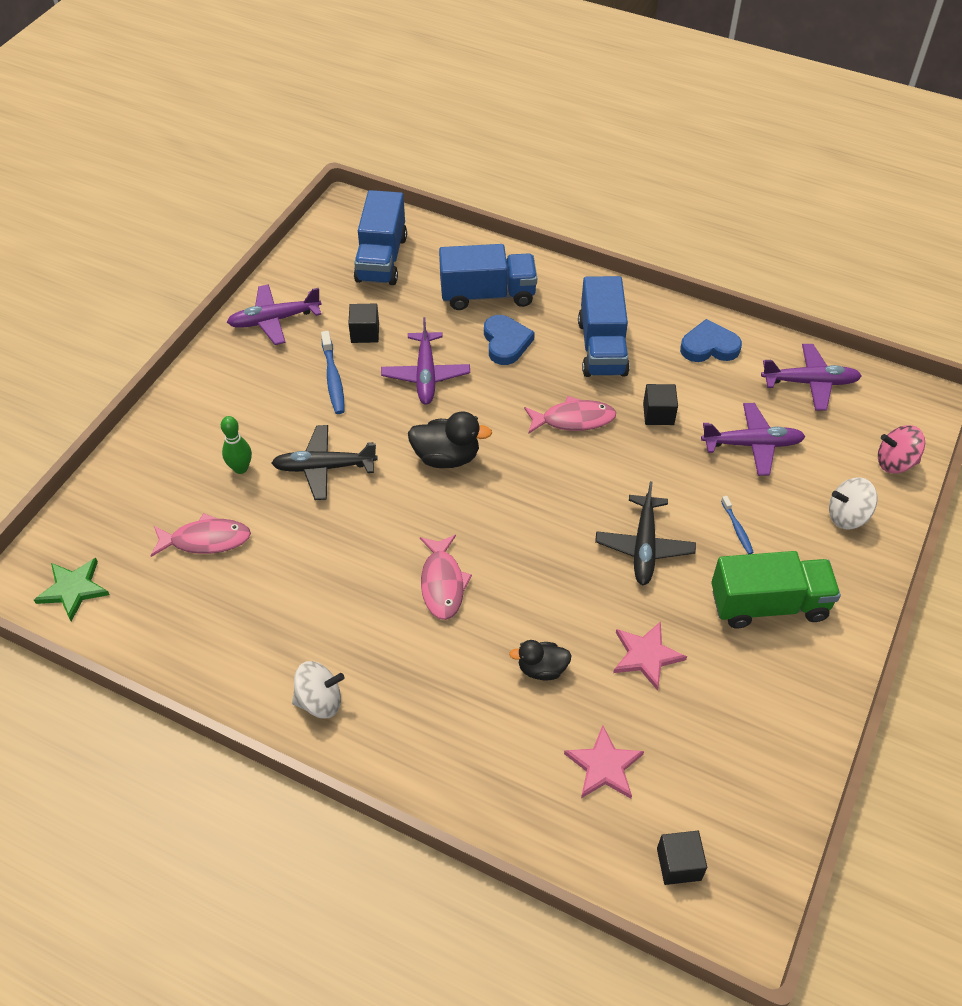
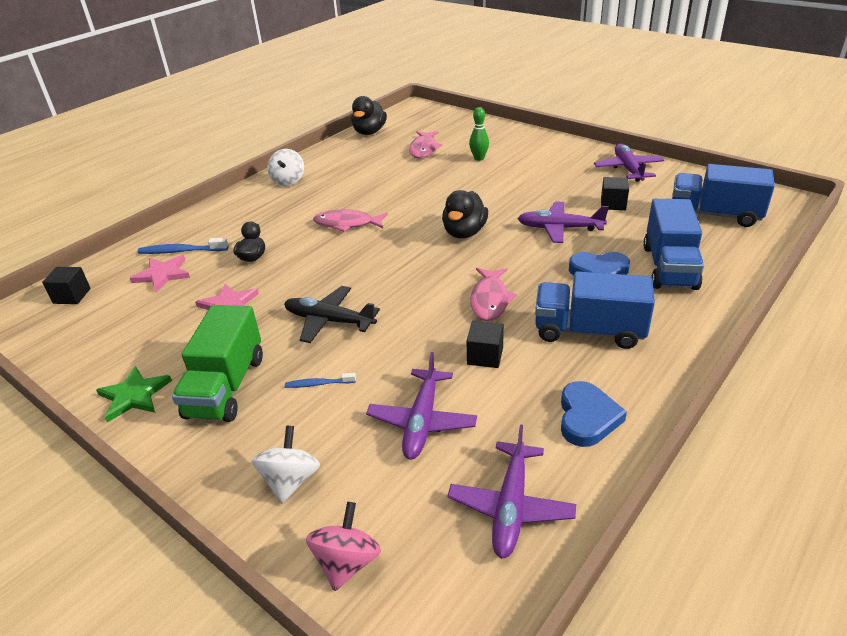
camera: 105 degrees right, 15 degrees down
green star [34,558,110,621] -> green star moved to [96,366,172,422]
black plane [271,425,378,500] -> none
blue toothbrush [321,331,345,414] -> blue toothbrush moved to [138,238,228,254]
none -> black duck [351,96,387,135]

